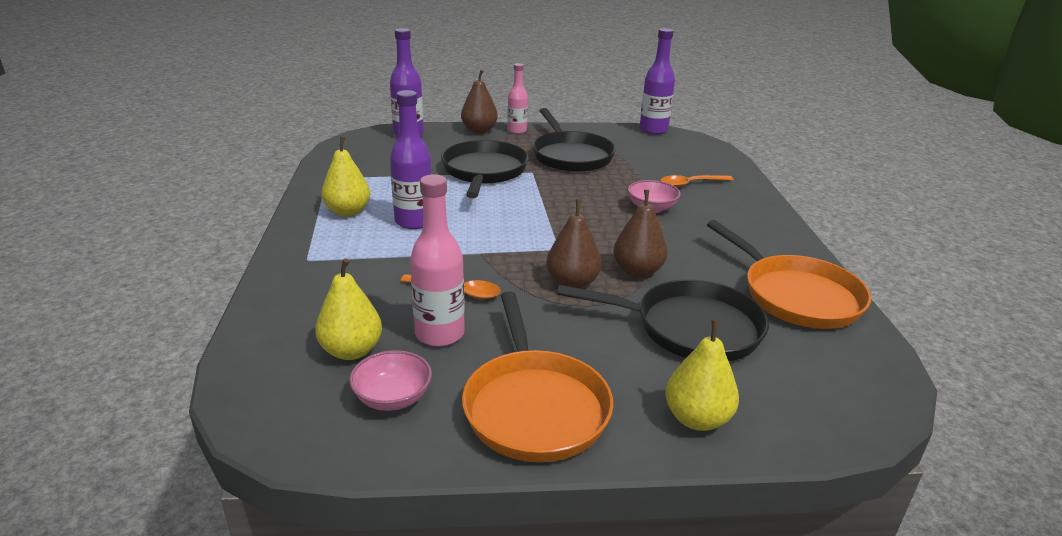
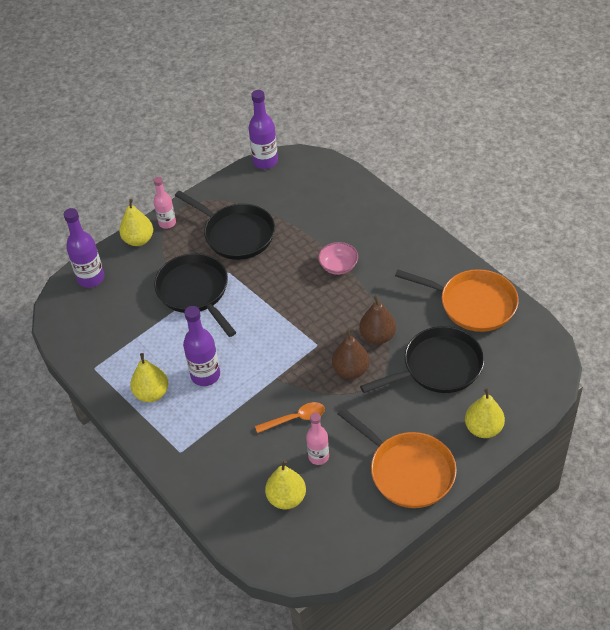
camera: 30 degrees left, 20 degrees up
pink bowl [349,350,432,411] -> none
pink bottle [410,174,465,347] -> pink bottle [306,413,329,465], size x0.67
brown pear [461,70,498,134] -> yellow pear [119,199,153,246]
orange spoon [661,175,734,187] -> none

